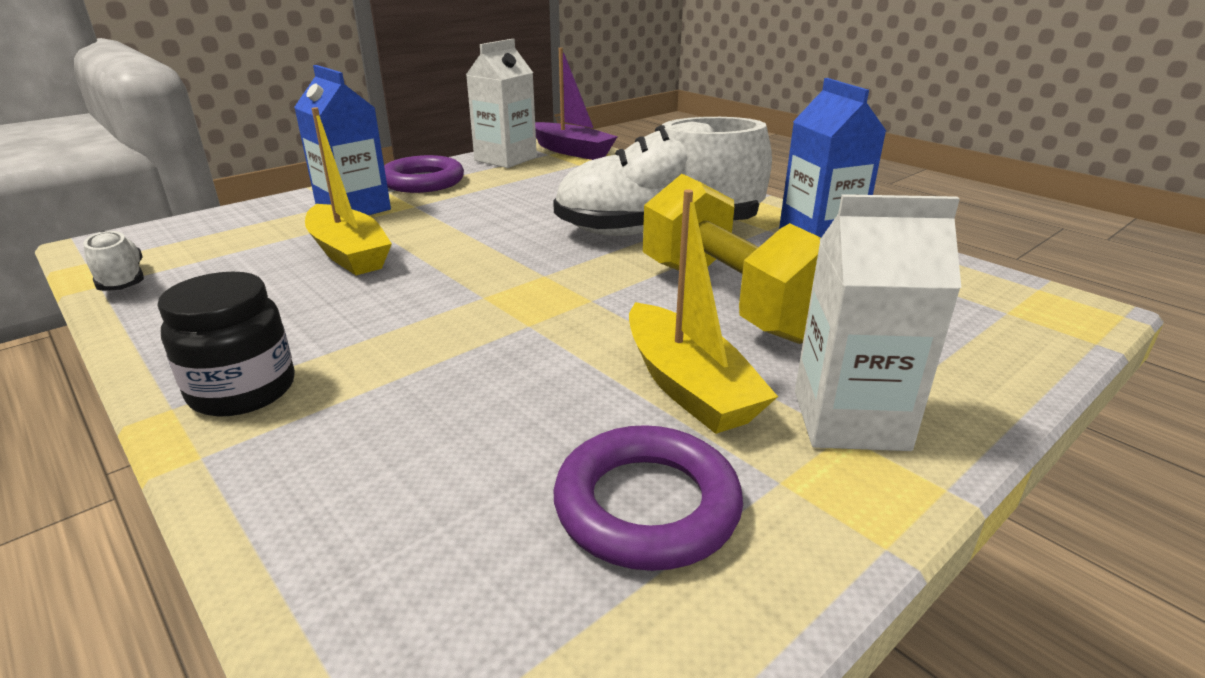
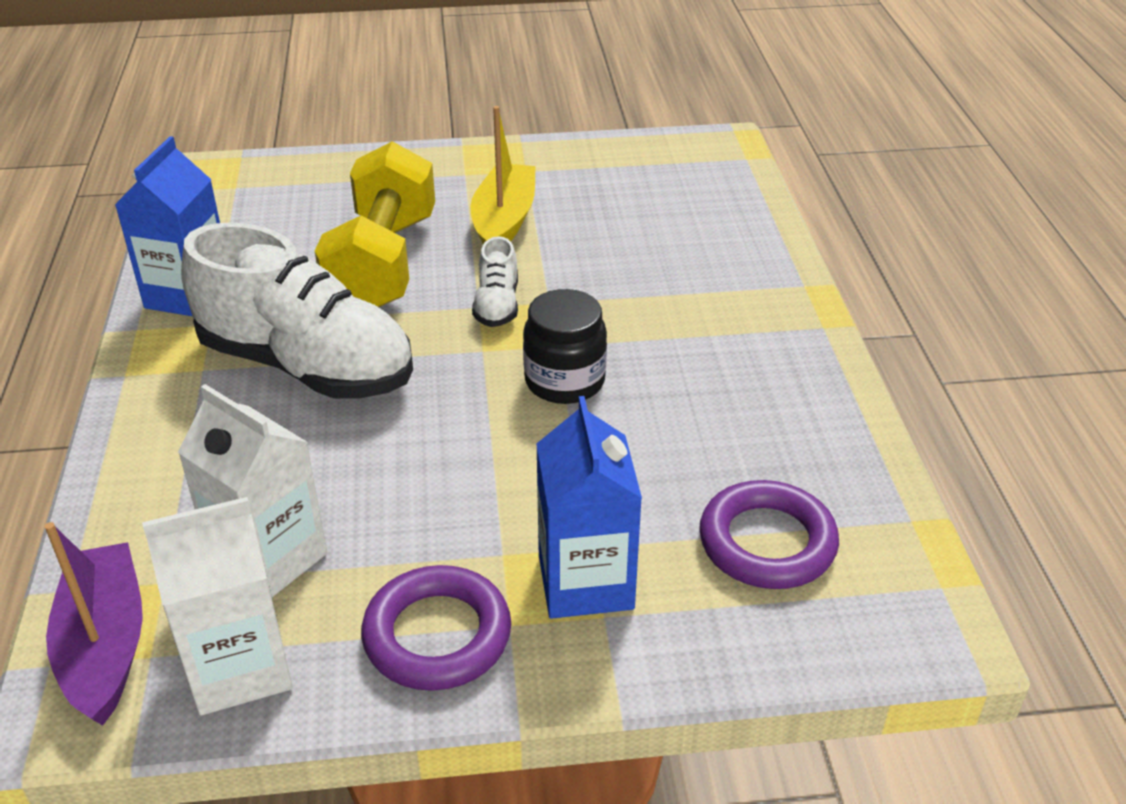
camera: 145 degrees left, 10 degrees up
white shoe [83,231,144,291] -> white shoe moved to [472,236,518,327]
black jar [157,272,295,416] -> black jar moved to [523,289,607,404]
yellow boat [305,107,392,275] -> none
purple ring [554,425,743,571] -> purple ring moved to [699,480,839,589]
white carton [795,194,961,451] -> white carton moved to [178,384,327,598]

